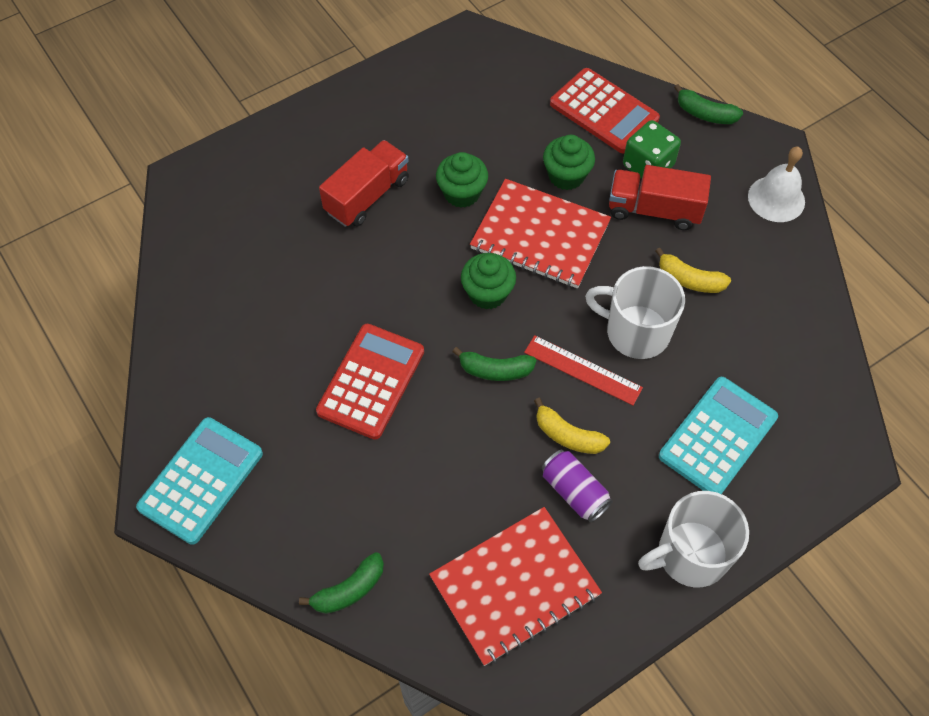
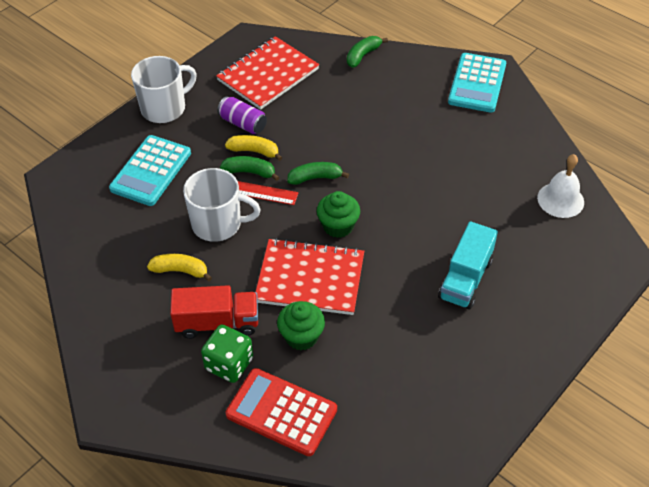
camera: 165 degrees right, 10 degrees down
red calculator [316,324,424,440] -> none
red truck [319,140,409,227] -> turquoise truck [438,221,498,309]
green cupcake [436,152,488,208] -> none
green banana [674,84,743,124] -> green banana moved to [220,156,280,181]
white bell [748,147,805,222] -> white bell moved to [537,154,584,218]

